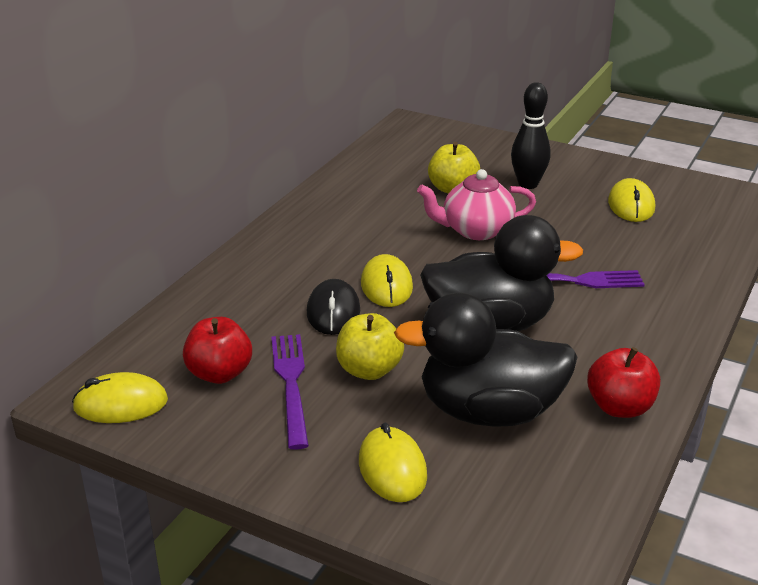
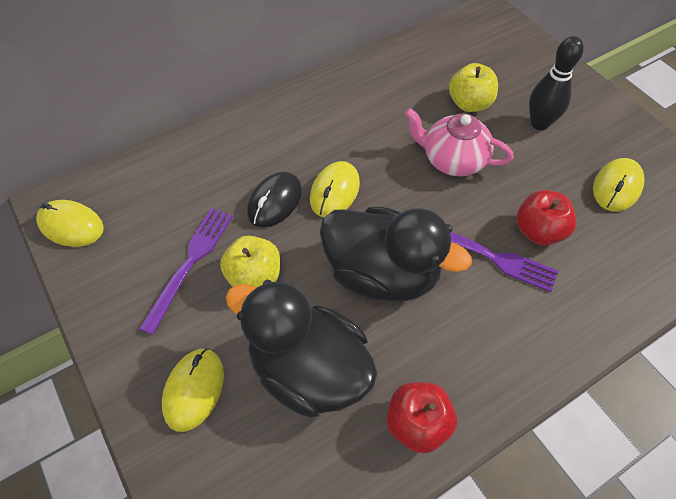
camera: 30 degrees right, 25 degrees up
red apple [183,317,252,384] -> red apple moved to [517,190,577,245]

